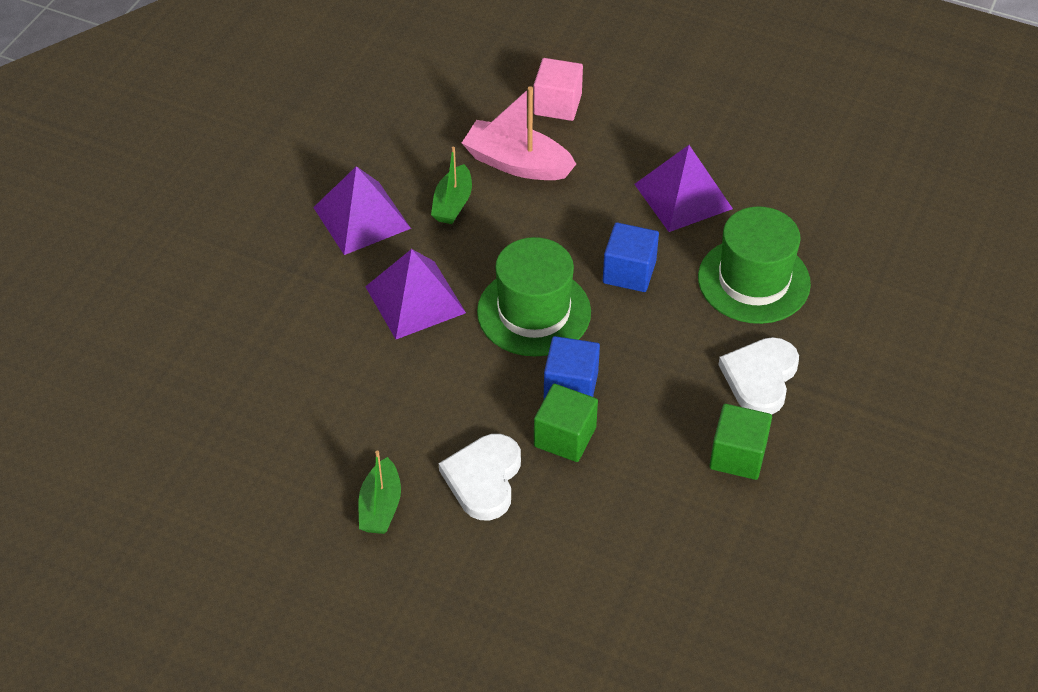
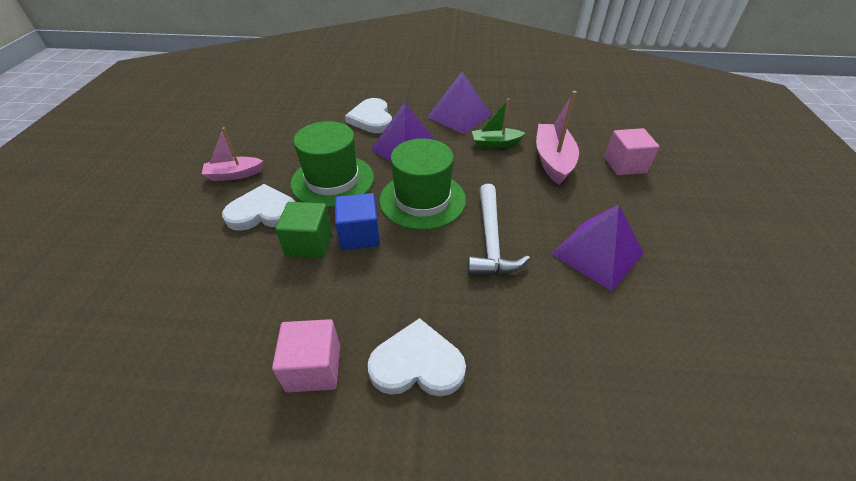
camera: 70 degrees right, 5 degrees down
green boat [359,450,401,534] -> pink boat [202,127,263,181]
blue cube [603,222,659,292] -> white hammer [468,184,530,276]
green hat [698,206,811,324] -> green hat moved to [290,121,374,208]
green cube [710,404,772,480] -> pink cube [272,319,340,393]
none -> white heart [345,98,392,133]

